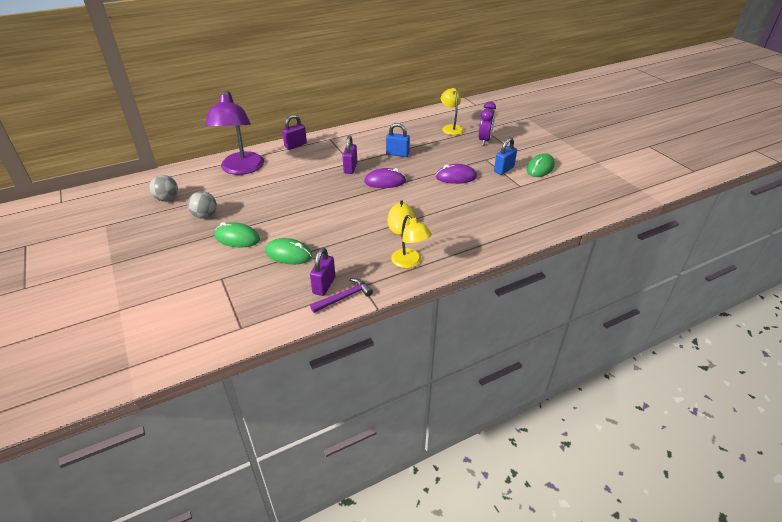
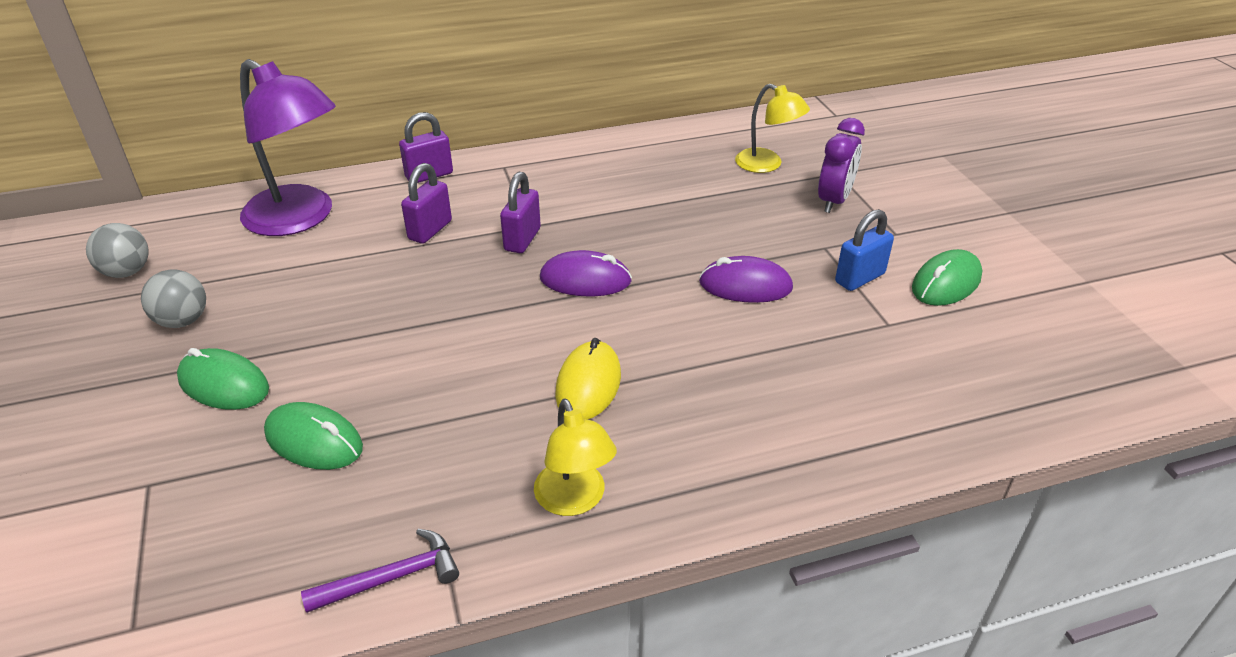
camera: 10 degrees right, 0 degrees up
purple lamp [205,91,264,175] -> purple lamp turned 60 degrees counterclockwise [240,59,336,236]
purple padlock [310,247,335,296] -> purple padlock moved to [401,163,452,244]
blue padlock [386,123,410,157] -> none
yellow lamp [441,88,464,135] -> yellow lamp turned 135 degrees clockwise [735,84,810,173]

